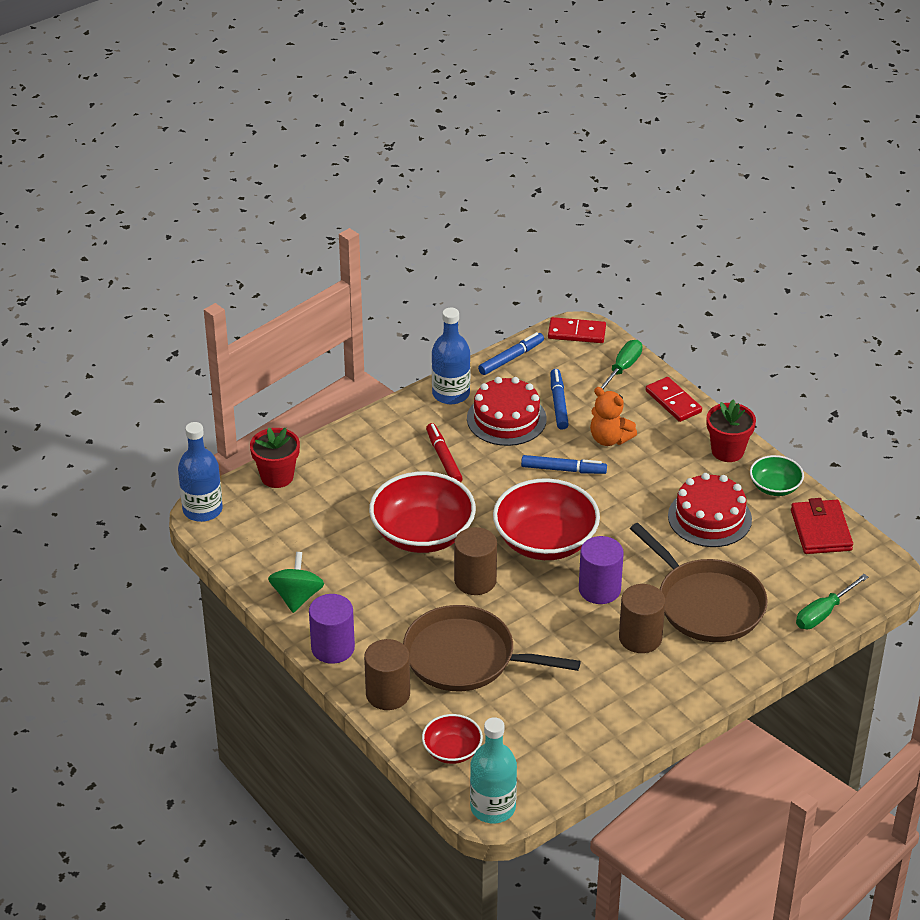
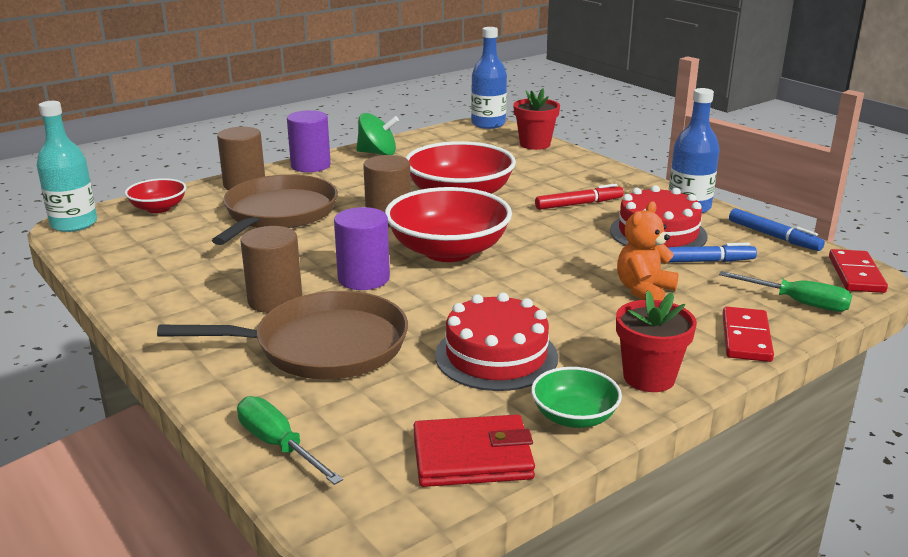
camera: 90 degrees right, 15 degrees down
blue marker [521,455,607,474] -> none
brown pan [630,523,768,642] -> brown pan turned 150 degrees counterclockwise [157,291,408,379]
red domino [646,377,702,422] -> red domino turned 45 degrees counterclockwise [722,306,774,362]

